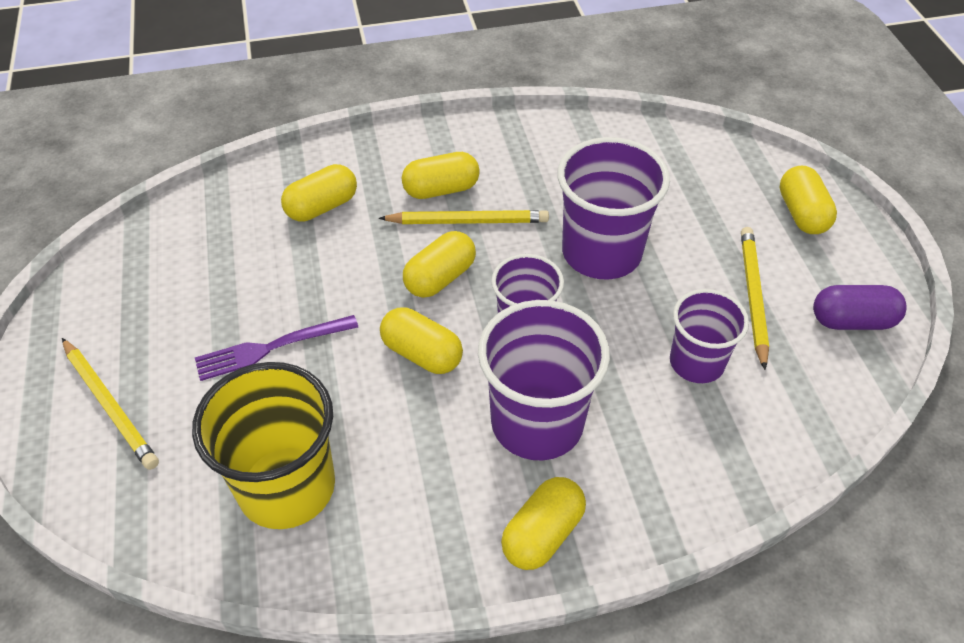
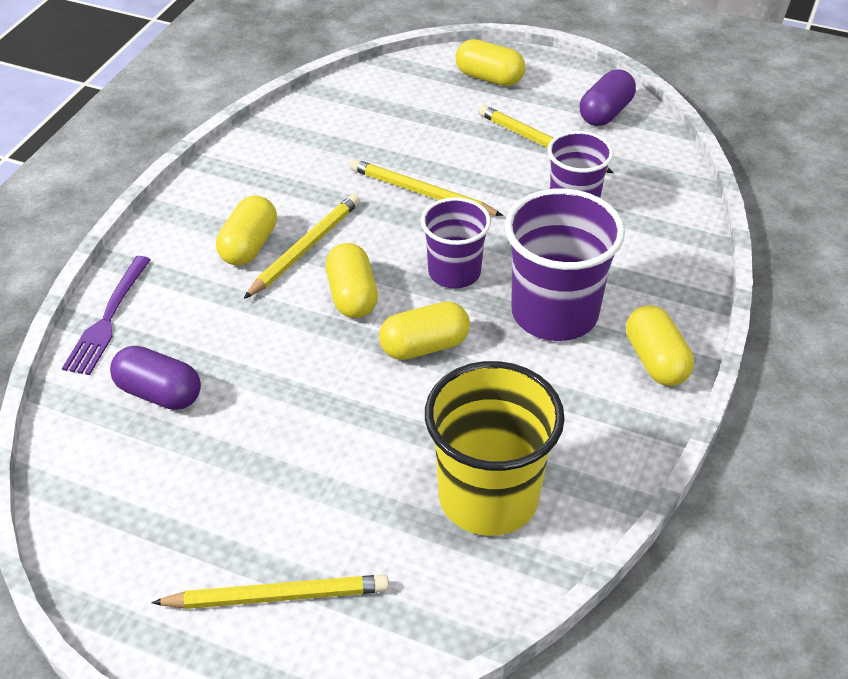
camera: 55 degrees left, 5 degrees down
purple fork [195,315,358,381] -> purple fork moved to [62,256,151,375]
yellow capsule [281,164,357,222] -> none
purple cup [557,137,670,280] -> yellow pencil [350,159,503,216]
none -> purple capsule [110,346,201,410]

